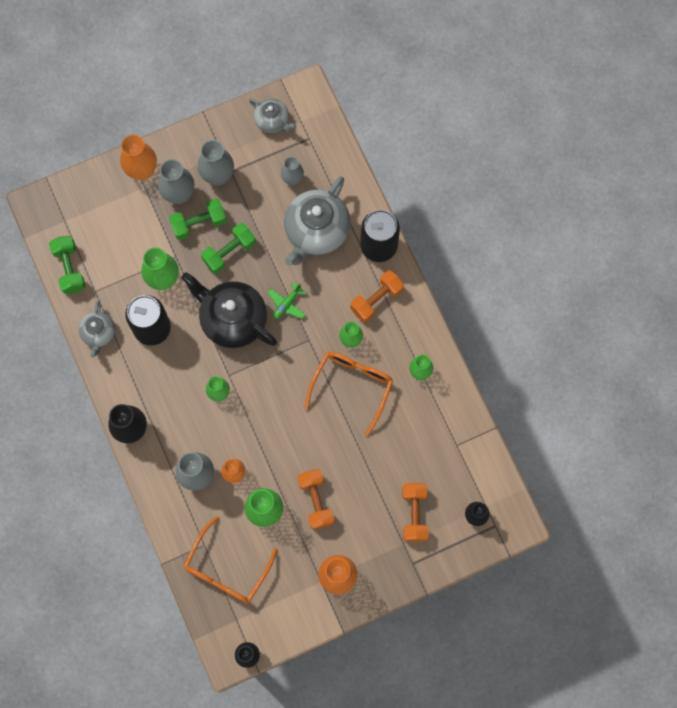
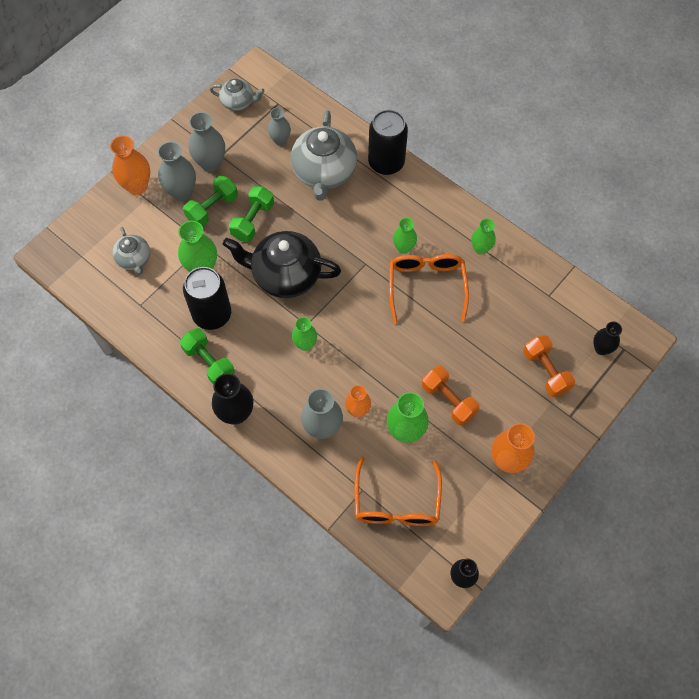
camera: 25 degrees left, 10 degrees down
green dumbbell [49,236,86,294] -> green dumbbell moved to [180,328,235,385]
grey teapot [79,301,115,358] -> grey teapot moved to [113,227,150,275]
green plane [267,282,306,319] -> none
orange dumbbell [350,270,404,322] -> none

